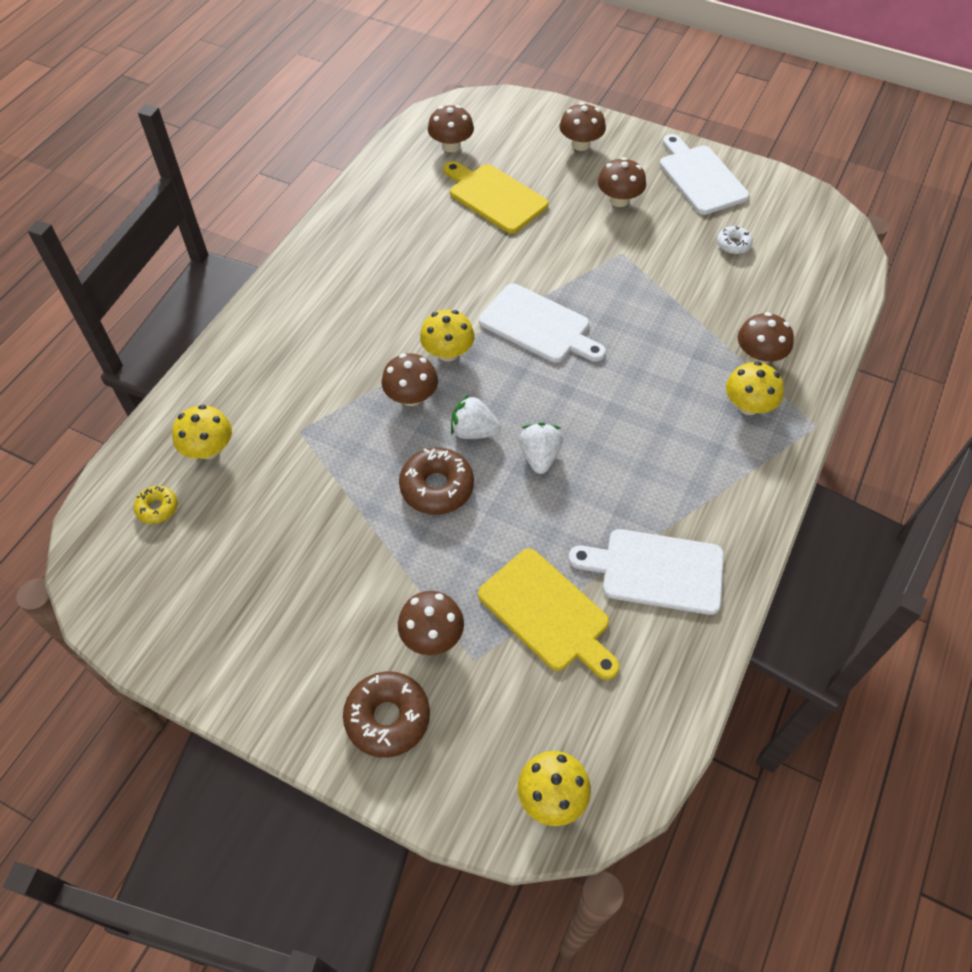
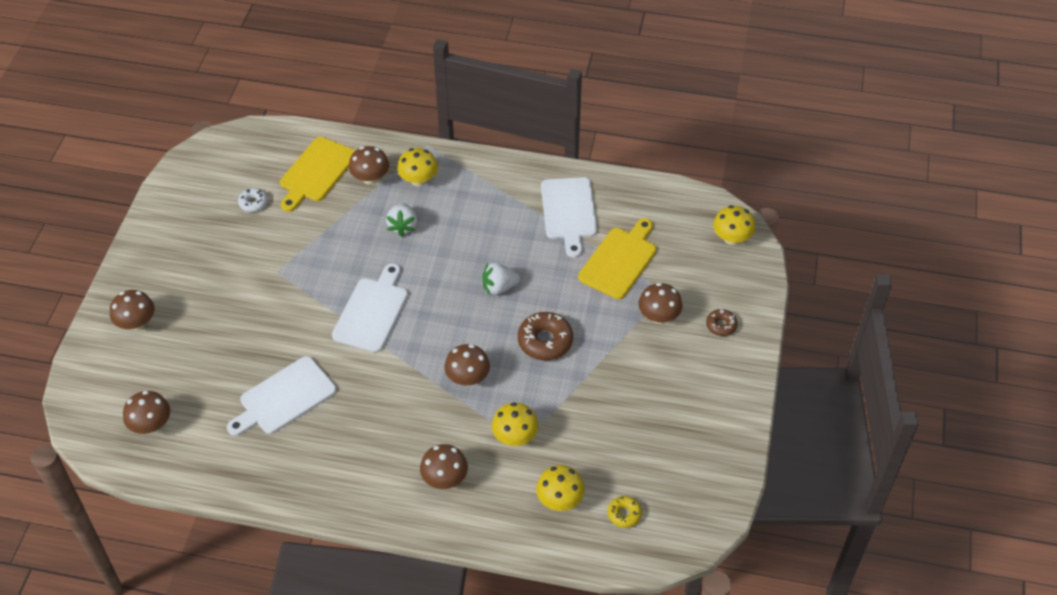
camera: 105 degrees left, 5 degrees down
brown donut [343,671,430,758] -> brown donut [706,309,738,336], size x0.56
yellow mushroom [420,310,475,362] -> yellow mushroom moved to [492,402,539,446]
yellow cutting board [443,161,548,233] -> yellow cutting board moved to [280,137,356,212]
white strawberry [451,394,501,439] -> white strawberry moved to [386,203,417,237]
brown mushroom [598,157,646,207] -> brown mushroom moved to [420,444,468,489]
white cutting board [660,134,749,215] -> white cutting board moved to [227,356,336,436]

